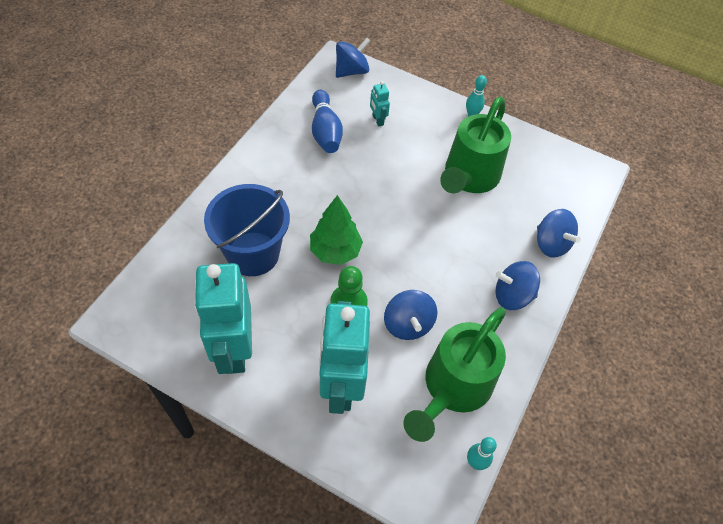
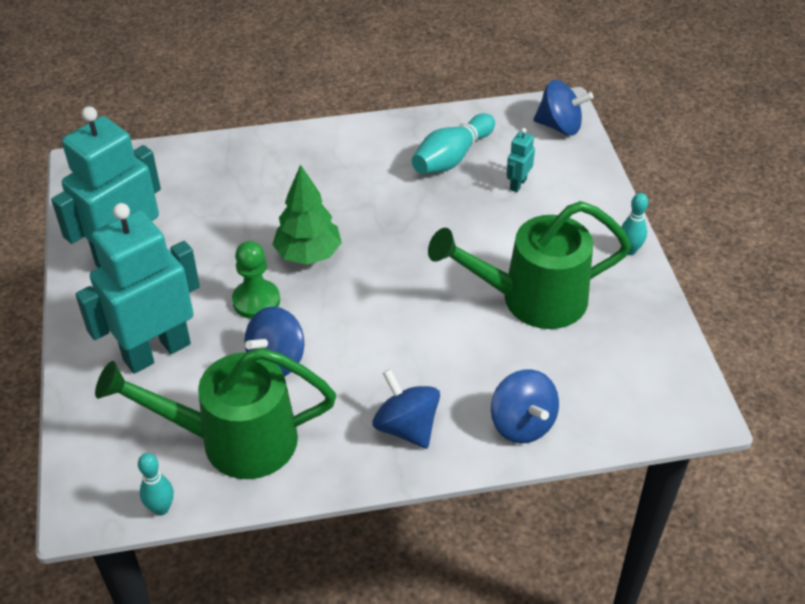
camera: 55 degrees right, 10 degrees down
blue bucket [204,184,290,276] -> none
blue bowling pin [312,90,343,153] -> turquoise bowling pin [412,113,495,174]
blue spinning top [537,209,581,258] -> blue spinning top turned 45 degrees counterclockwise [491,369,559,443]

